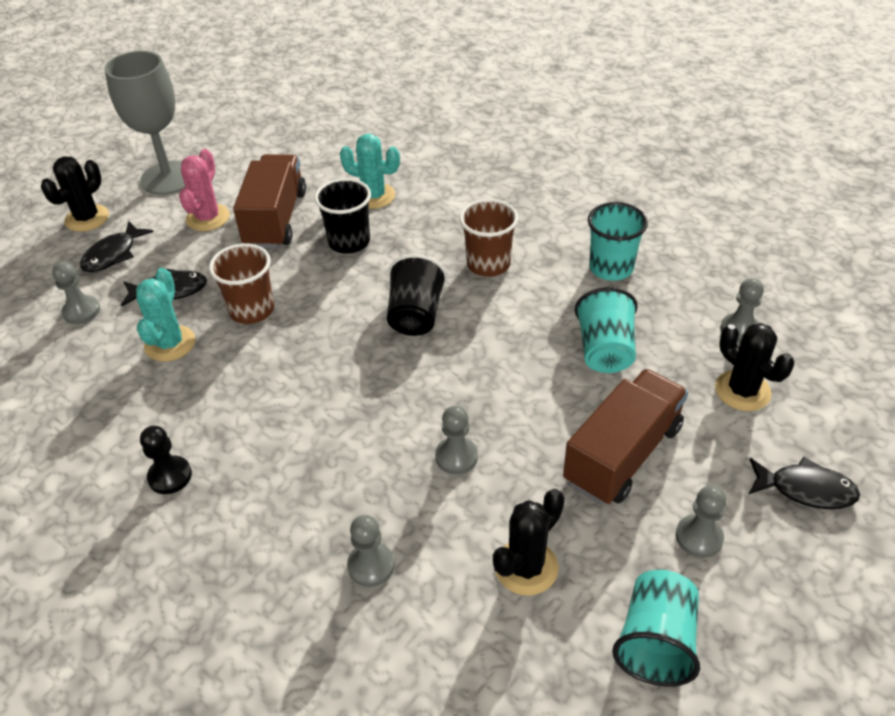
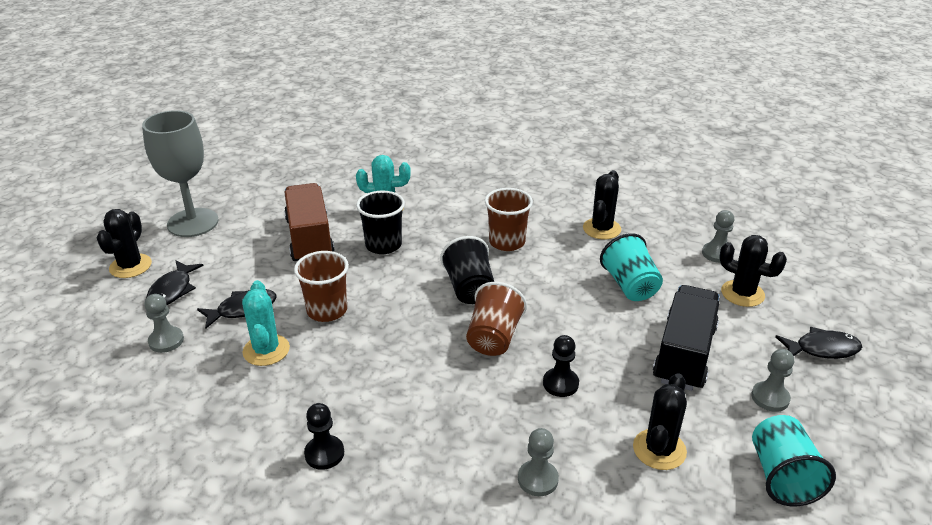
camera: 20 degrees left, 10 degrees down
pink cactus [179,149,230,231] -> none
grey pawn [435,406,478,474] -> black pawn [543,335,579,397]
brown truck [563,369,688,505] -> black truck [653,285,720,391]
turquoise cup [588,202,648,281] -> black cactus [583,170,621,240]
none -> brown cup [466,282,527,356]

